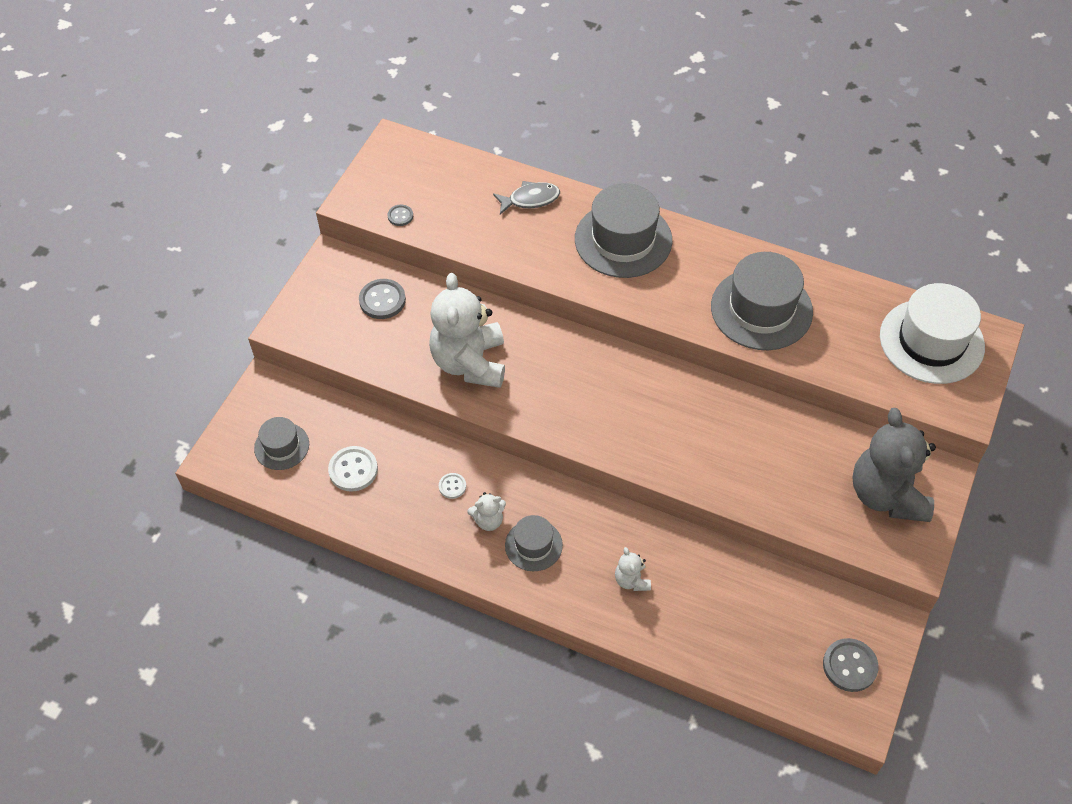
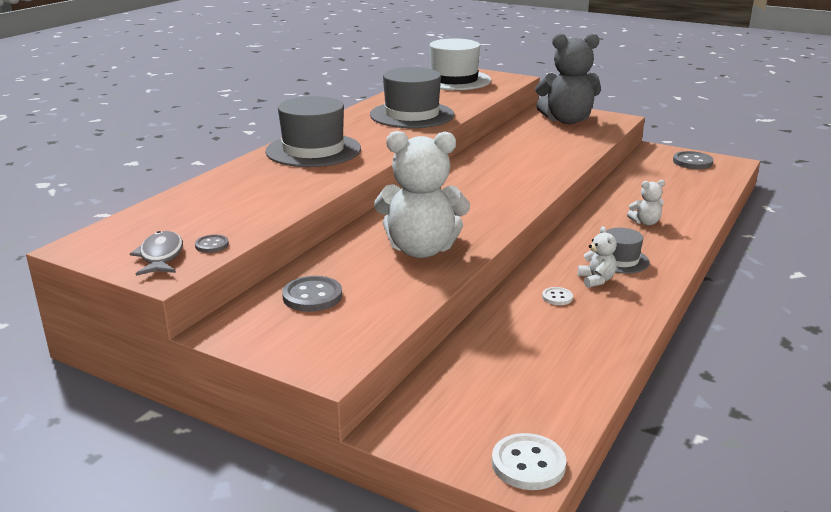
camera: 85 degrees left, 30 degrees down
grey hat [254,417,309,470] -> none
white button [328,446,378,492] -> white button moved to [492,433,566,490]
grey fish [493,181,560,214] -> grey fish moved to [130,231,183,276]

